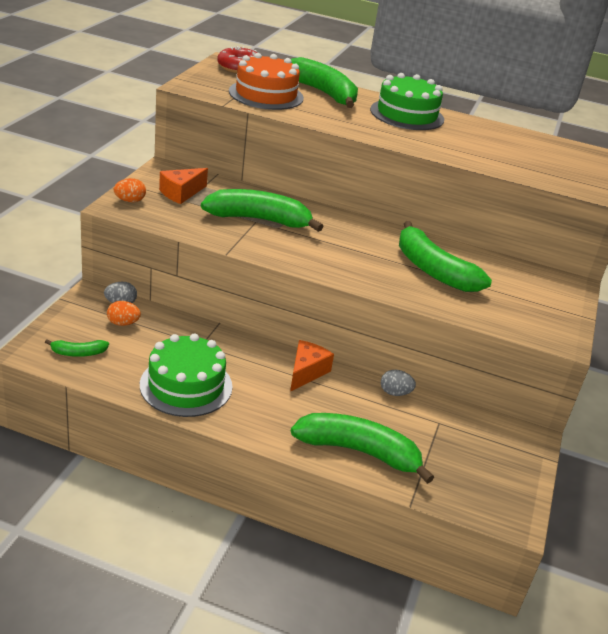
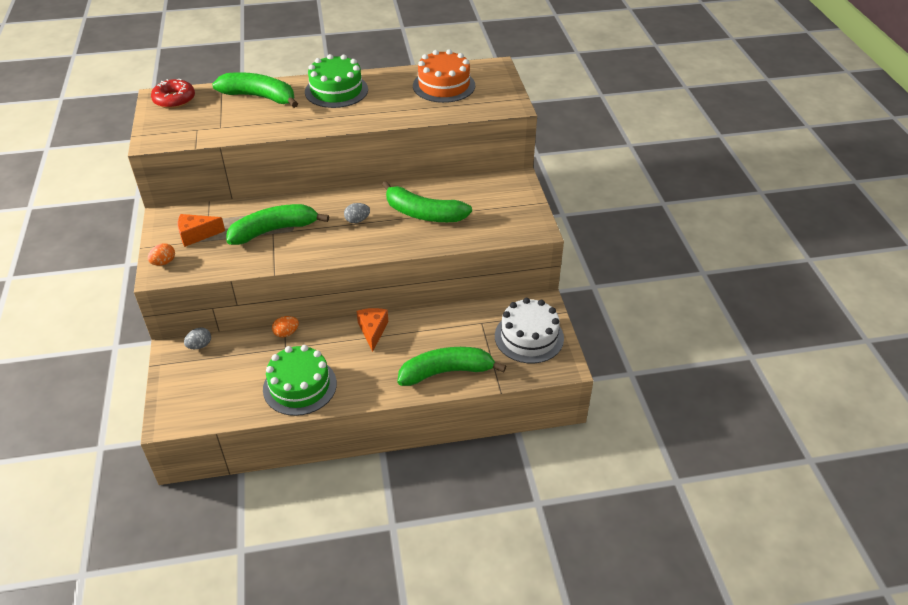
camera: 25 degrees left, 10 degrees up
green banana [45,339,109,357] -> none
orange egg [107,301,141,326] -> orange egg moved to [272,316,299,337]
orange cheese [159,168,208,204] -> orange cheese turned 60 degrees clockwise [178,214,225,247]
orange cake [229,53,304,110] -> orange cake moved to [413,49,475,103]
grey egg [381,370,416,396] -> grey egg moved to [344,203,370,223]
none -> white cake [495,298,564,363]

